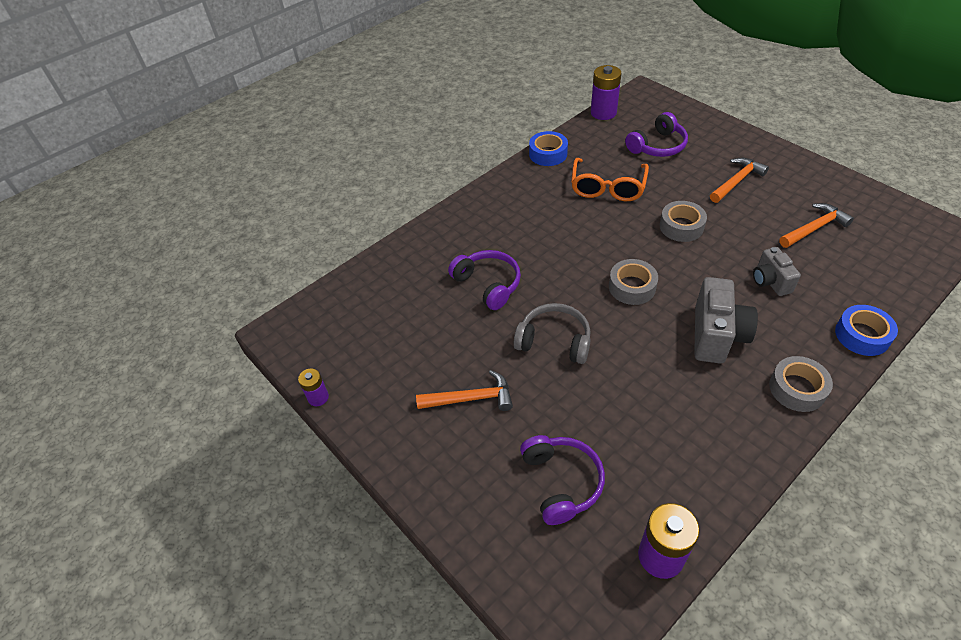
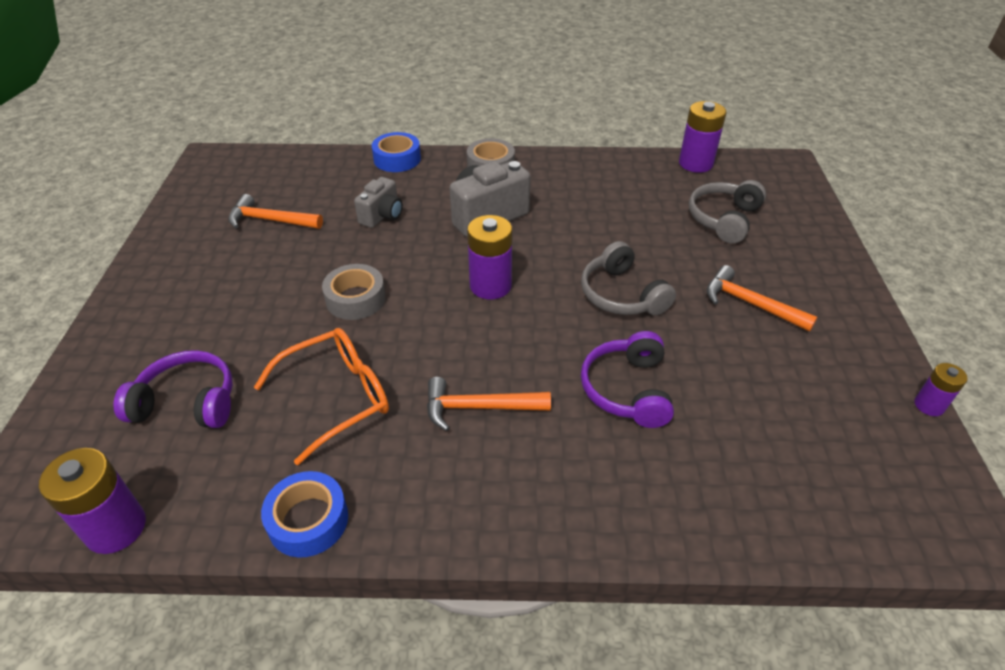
camera: 140 degrees left, 5 degrees down
purple headphones [520,435,605,525] -> grey headphones [689,180,766,243]
grey tape [609,259,658,305] -> purple battery [467,215,512,299]
orange hammer [710,158,769,203] -> orange hammer moved to [427,377,551,431]

